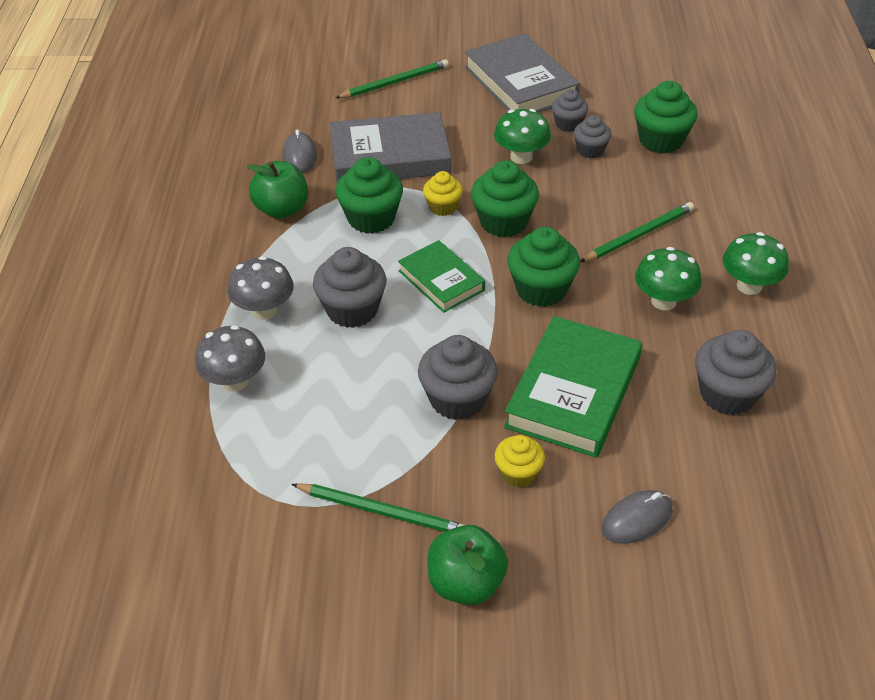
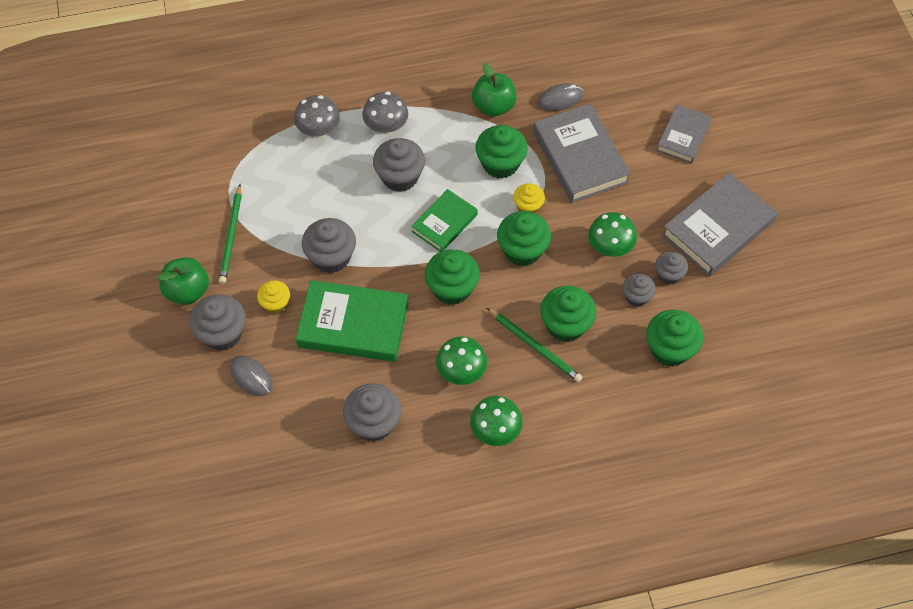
camera: 75 degrees right, 15 degrees up
green pencil [335,59,449,98] -> grey book [657,105,712,164]
none -> grey cupcake [189,294,246,351]
none -> green cupcake [540,286,596,342]

